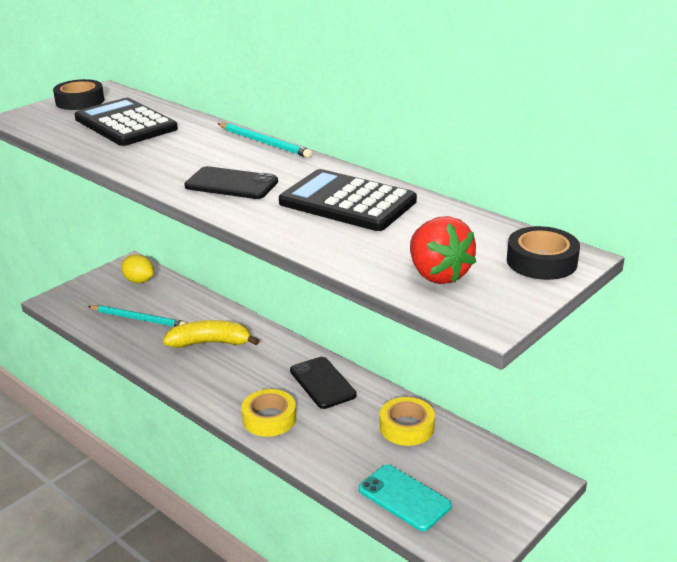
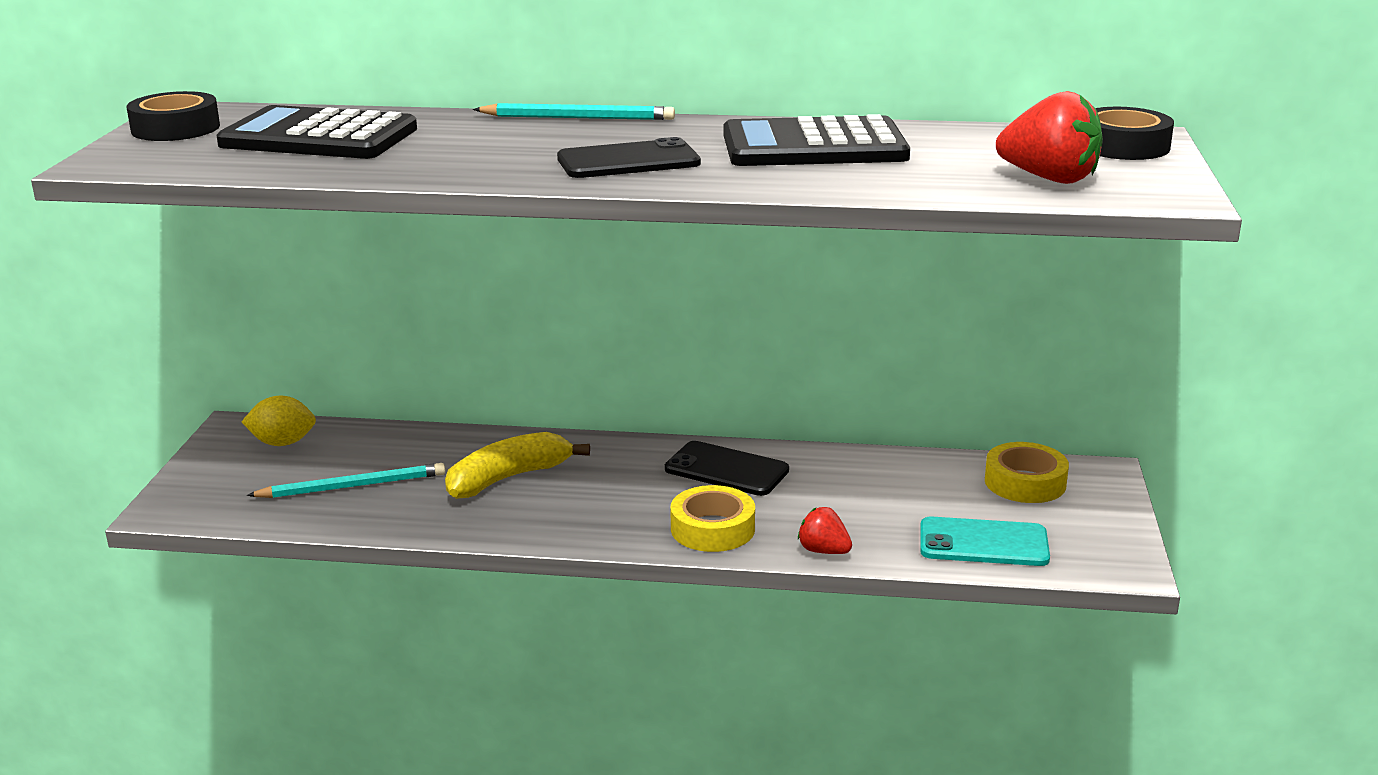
camera: 35 degrees left, 5 degrees down
yellow tape [380,397,435,446] -> yellow tape moved to [985,442,1069,503]
none -> red strawberry [798,507,852,554]

